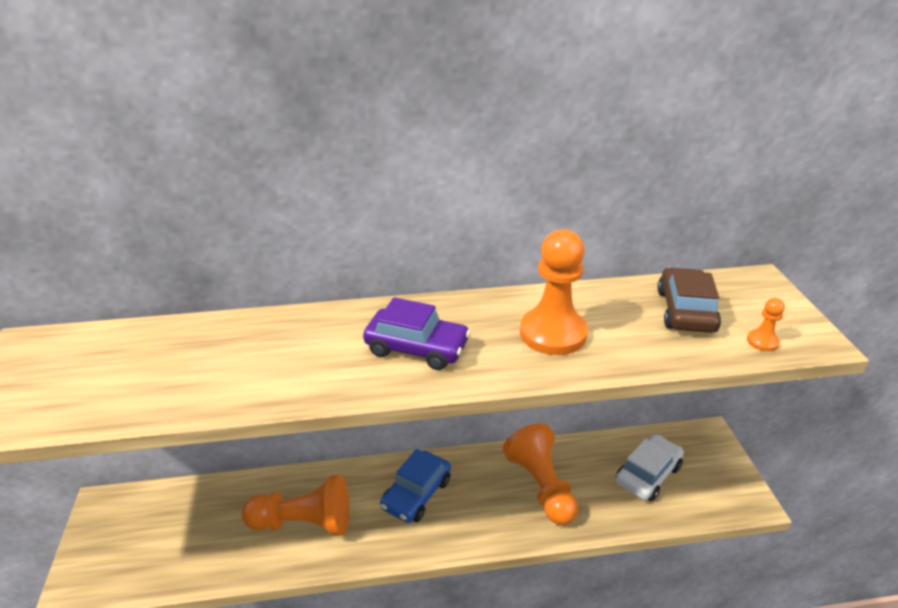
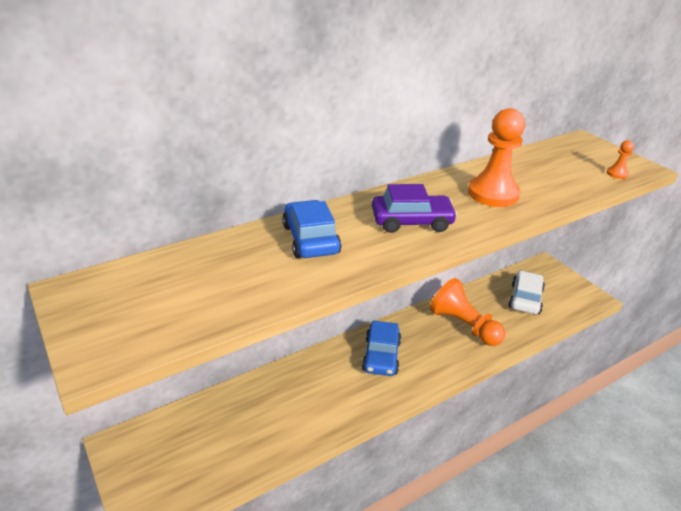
camera: 25 degrees left, 0 degrees up
orange pawn [242,475,349,536] -> none
brown car [657,267,721,333] -> none
none -> blue car [282,200,342,258]

